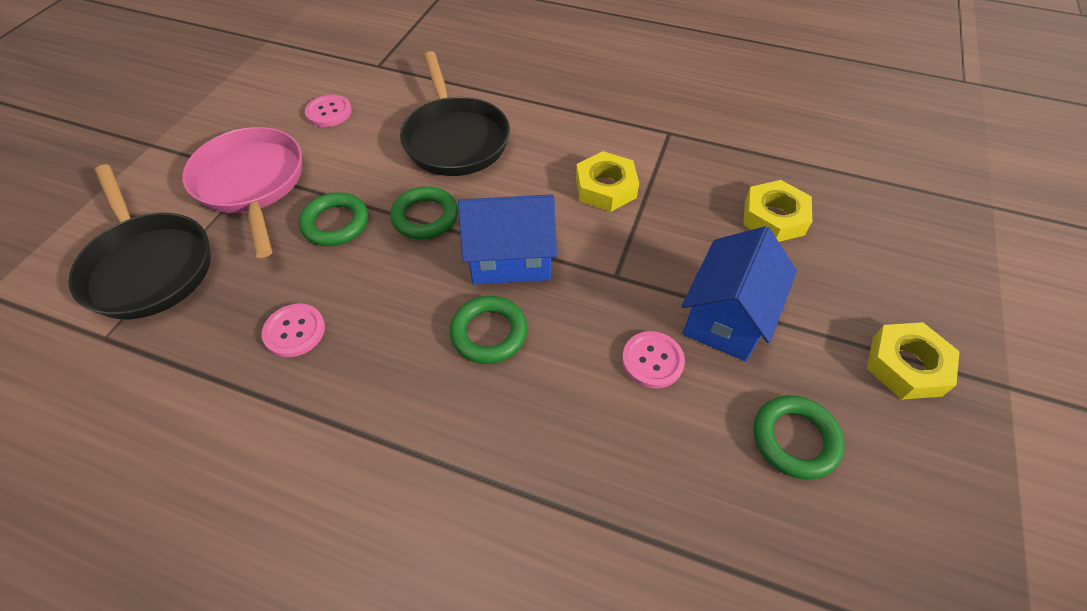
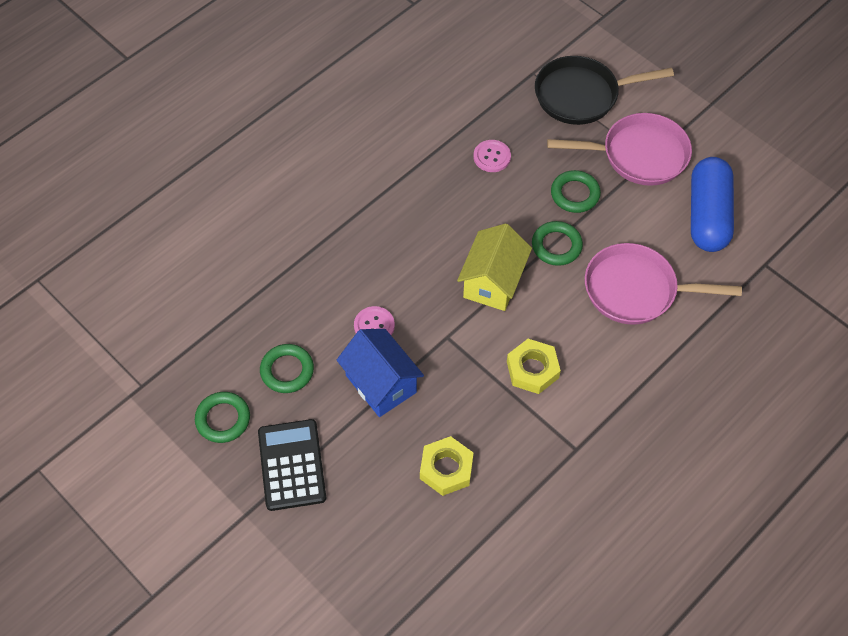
camera: 115 degrees right, 5 degrees up
pink button [305,94,352,127] -> blue capsule [691,157,734,252]
black pan [400,51,510,176] -> pink pan [585,243,742,325]
green ring [449,296,527,364] -> green ring moved to [195,392,250,443]
blue house [458,195,557,285] -> yellow house [457,223,532,311]
yellow nut [867,322,960,400] -> black calculator [258,419,326,511]

